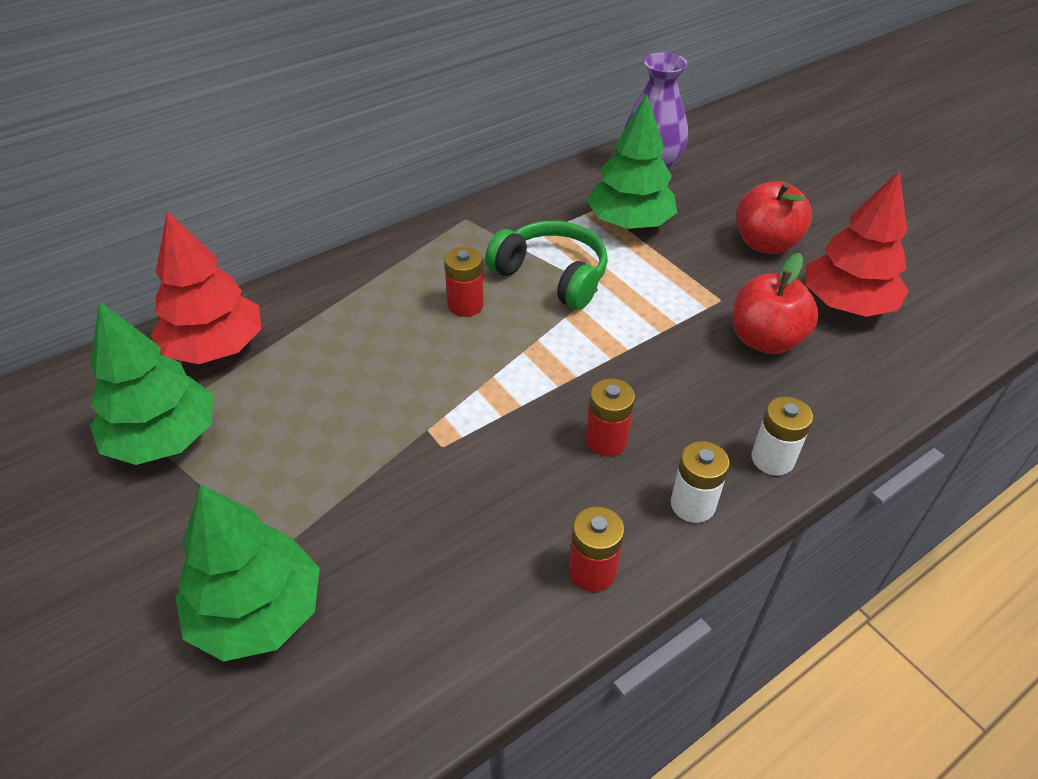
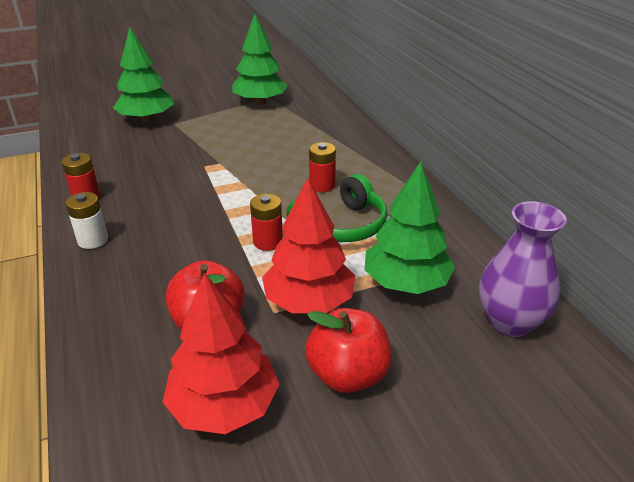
camera: 105 degrees right, 10 degrees down
red tree [151,211,261,364] -> red tree moved to [262,178,355,313]
red battery [585,378,635,457] -> red battery moved to [250,194,283,251]
white battery [752,396,813,476] -> none

